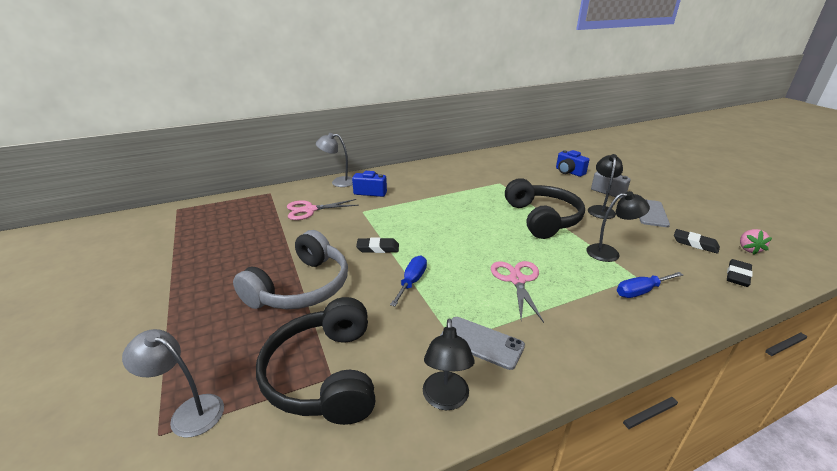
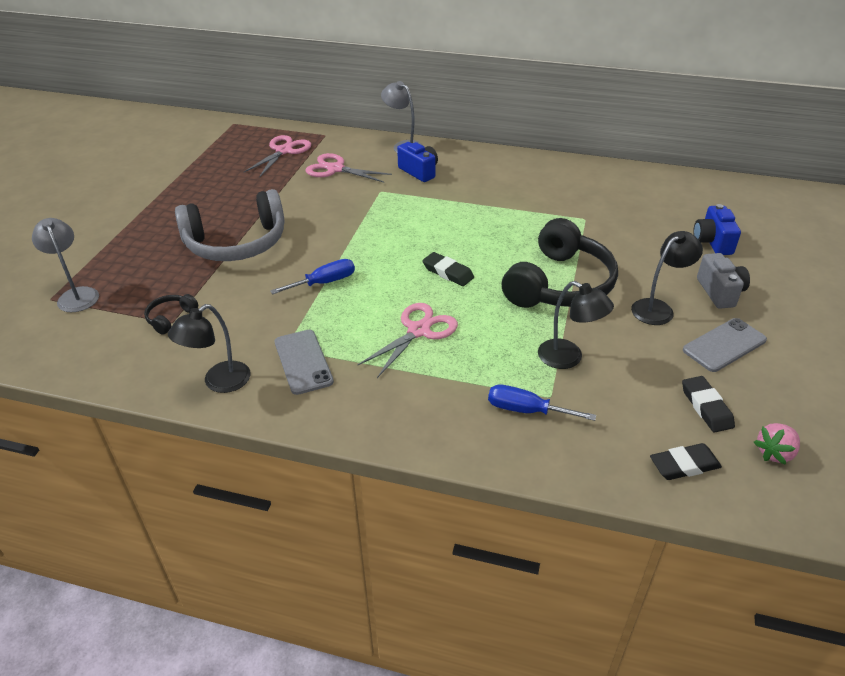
camera: 40 degrees right, 10 degrees up
black headphones [256,297,375,425] -> black headphones [144,294,198,335], size x0.41
black eraser [356,237,399,253] -> black eraser moved to [422,252,474,286]
none -> pink scissors [243,135,311,178]

